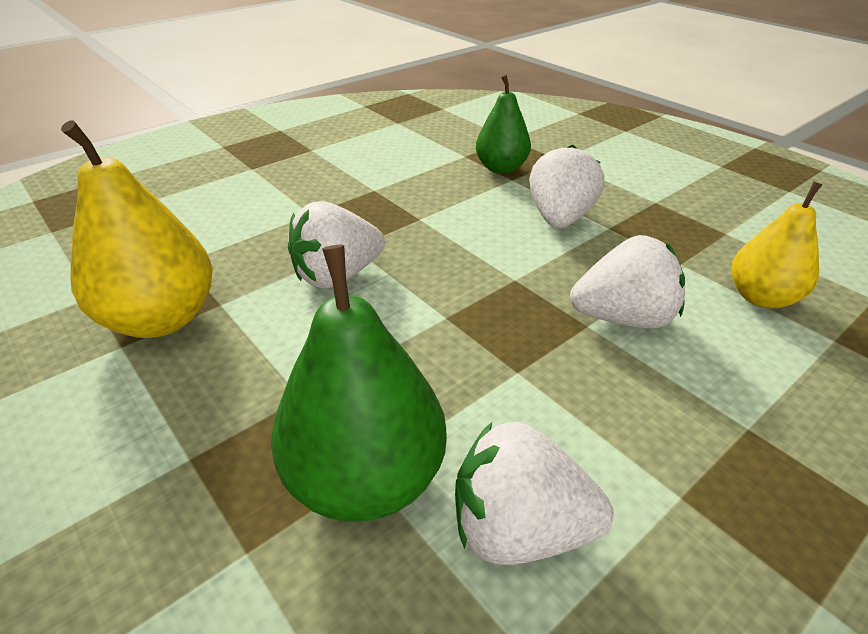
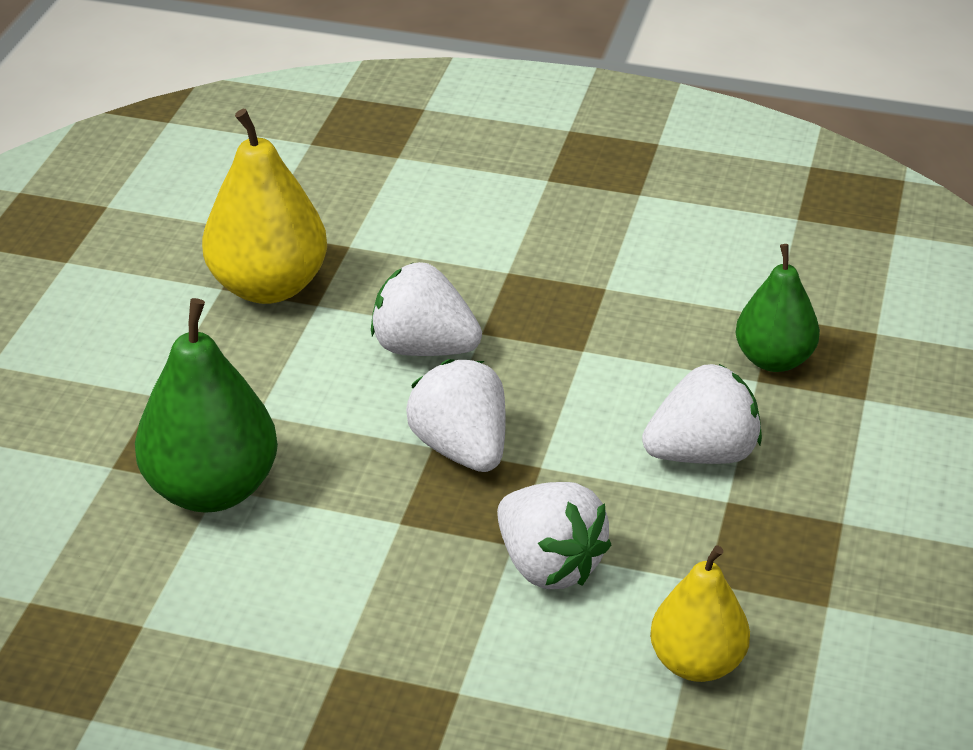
camera: 55 degrees right, 0 degrees up
white strawberry [455,422,614,565] -> white strawberry moved to [406,359,506,472]

